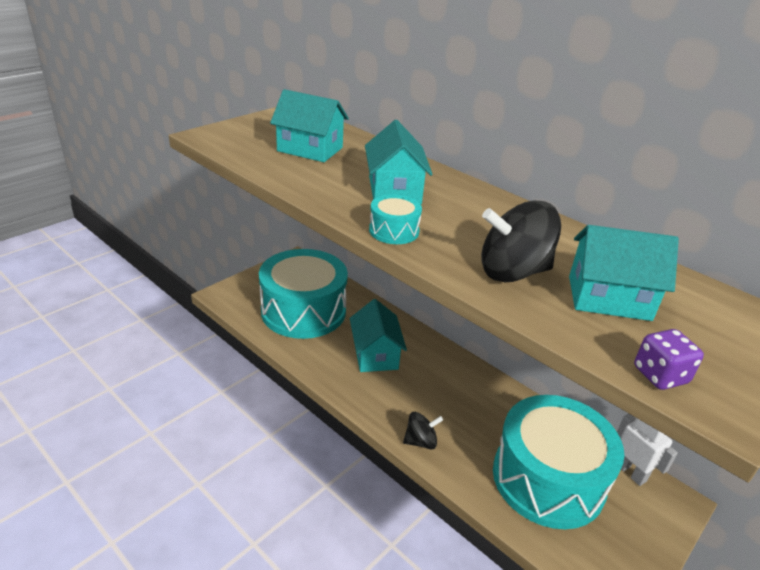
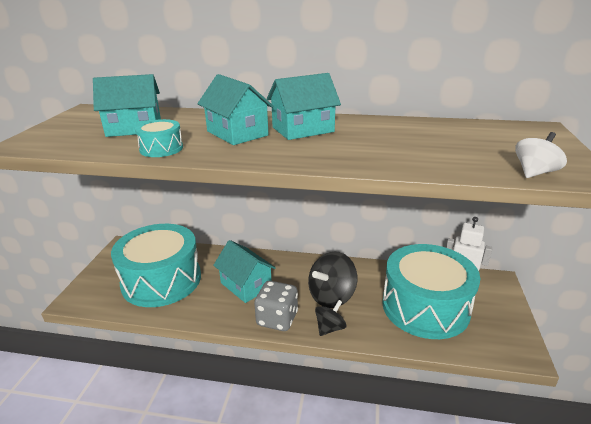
camera: 30 degrees left, 5 degrees down
turquoise drum [369,194,422,244] -> turquoise drum moved to [135,119,183,157]
black spinning top [481,201,561,282] -> black spinning top moved to [308,252,357,308]
turquoise house [569,225,679,321] -> turquoise house moved to [267,73,341,140]
purple dice [634,329,704,390] -> white spinning top [515,132,567,178]
none -> grey dice [254,281,298,331]

